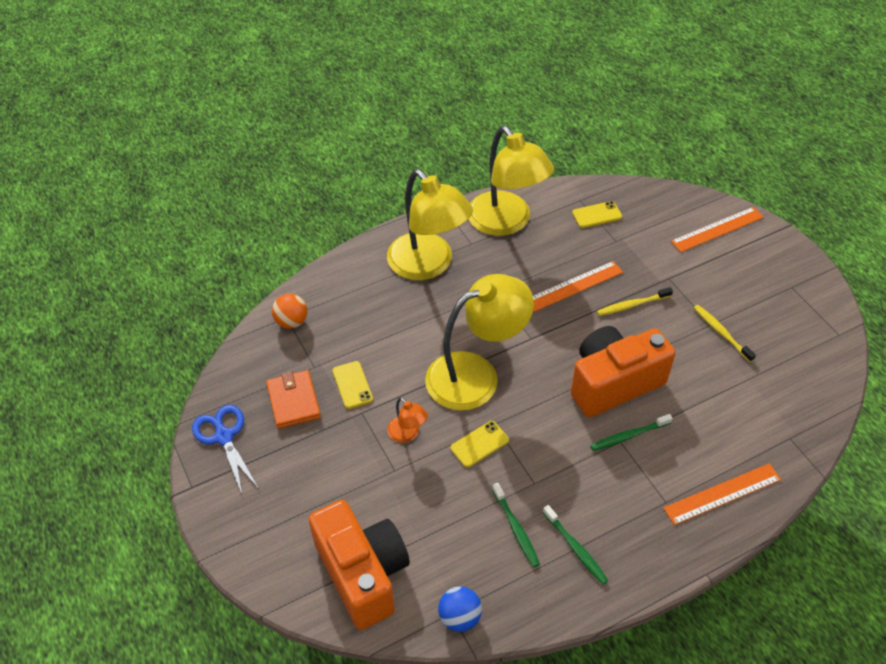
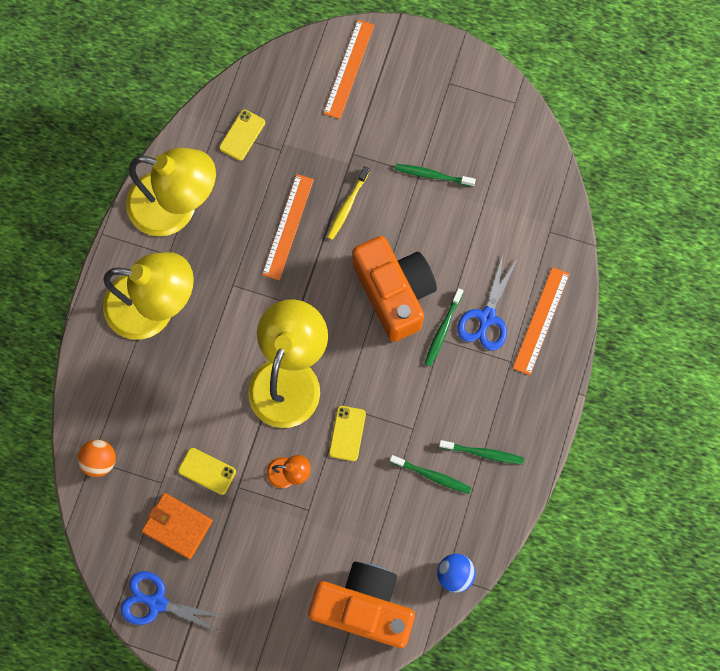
camera: 45 degrees left, 25 degrees up
orange camera [571,326,676,417] -> orange camera turned 135 degrees clockwise [352,236,437,342]
yellow toothbrush [694,305,756,362] -> green toothbrush [395,164,476,187]
none -> blue scissors [457,255,518,351]

